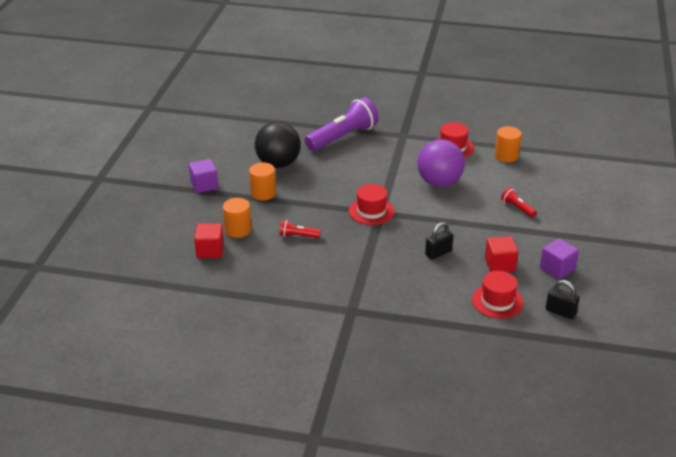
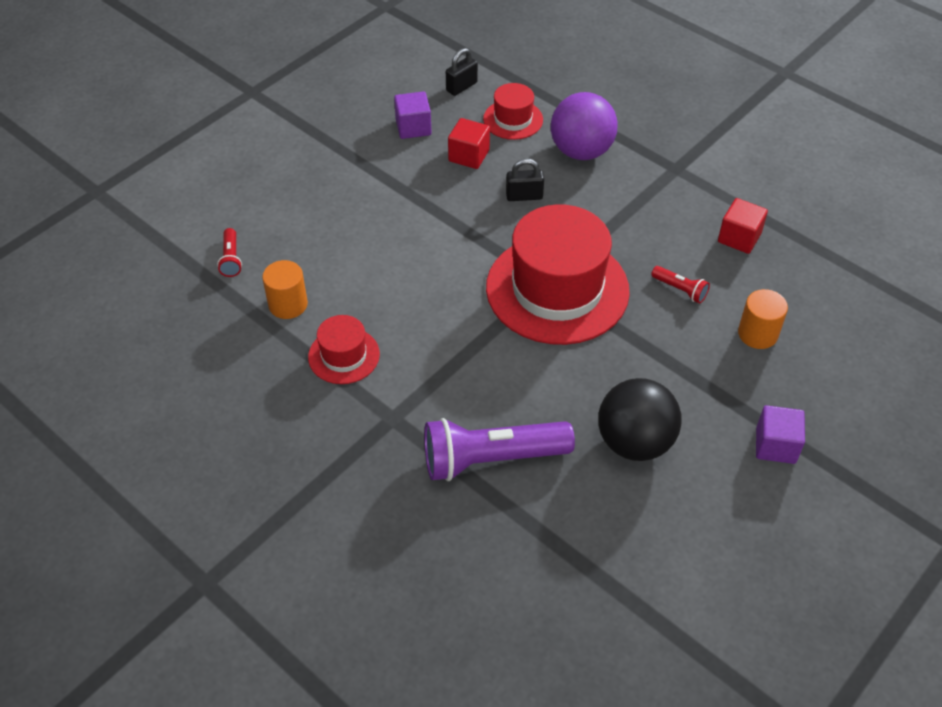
camera: 150 degrees left, 15 degrees up
red cube [194,223,224,258] -> red cube moved to [718,198,768,254]
orange cylinder [249,162,276,201] -> none
red hat [349,184,395,225] -> red hat [486,204,630,345], size x2.10
purple ball [417,139,465,187] -> purple ball moved to [551,92,618,160]
red flashlight [501,188,537,217] -> red flashlight moved to [217,228,242,277]
black padlock [546,280,580,319] -> black padlock turned 75 degrees clockwise [446,48,478,96]

